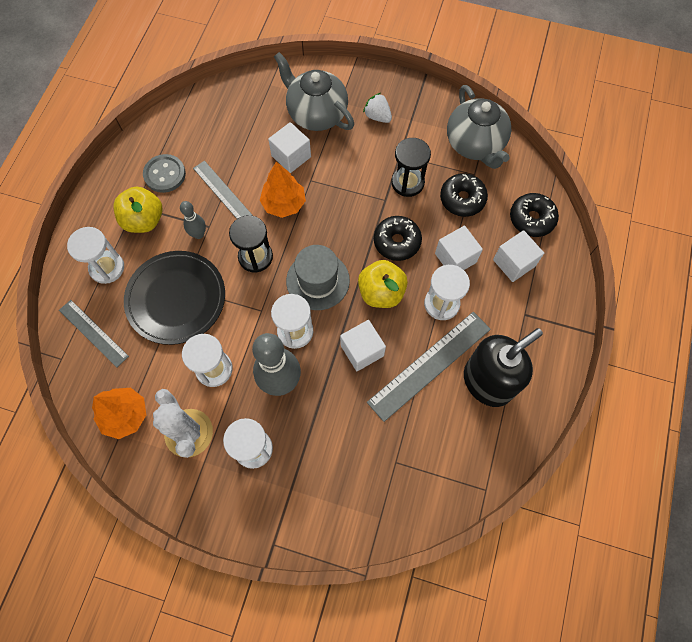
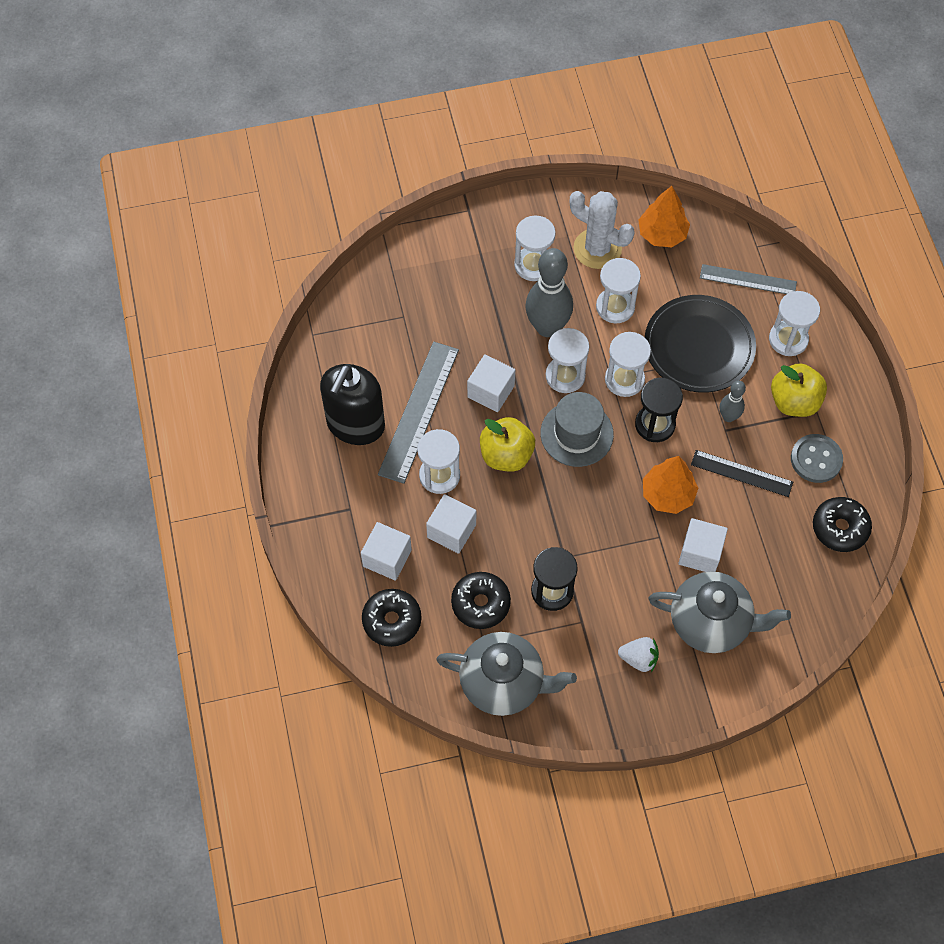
camera: 150 degrees right, 5 degrees down
grey ruler [193,161,253,219] -> black ruler [691,450,793,497]
black donut [374,216,422,261] -> black donut moved to [813,497,872,552]
grey teapot [447,85,512,169] -> grey teapot turned 150 degrees clockwise [436,632,577,716]
none -> white hourglass [605,332,651,397]

